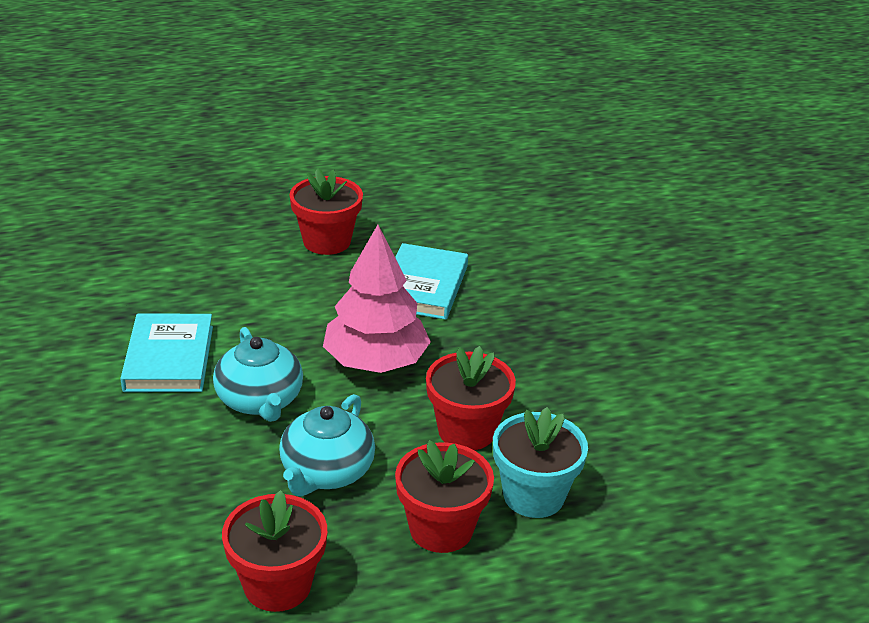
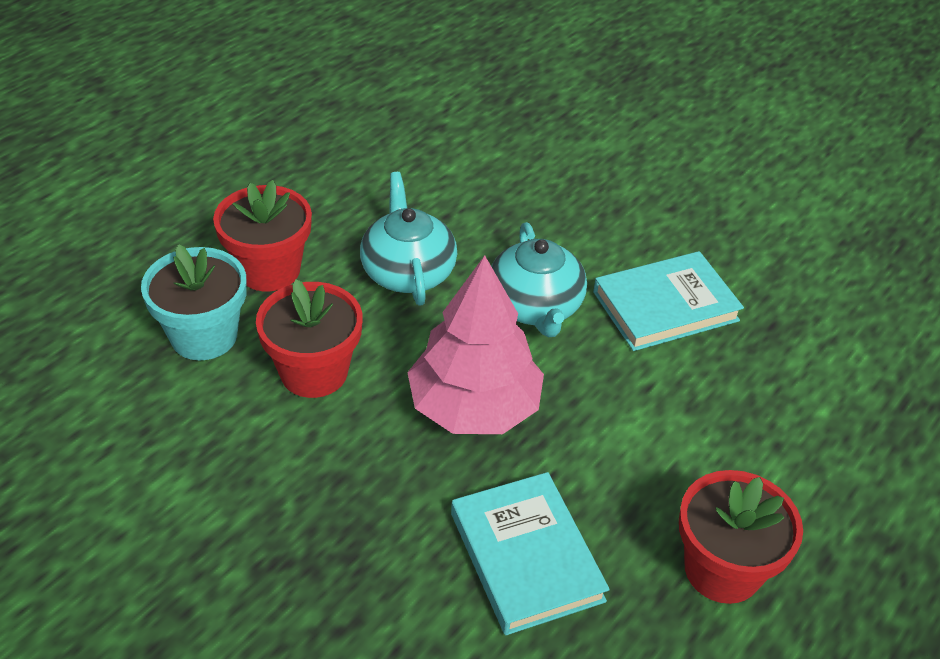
camera: 145 degrees right, 10 degrees up
turquoise book [120,313,213,392] -> turquoise book turned 75 degrees counterclockwise [593,251,744,351]
turquoise teapot [213,327,303,422] -> turquoise teapot turned 135 degrees counterclockwise [491,222,587,337]
red flower pot [222,490,327,612] -> none

